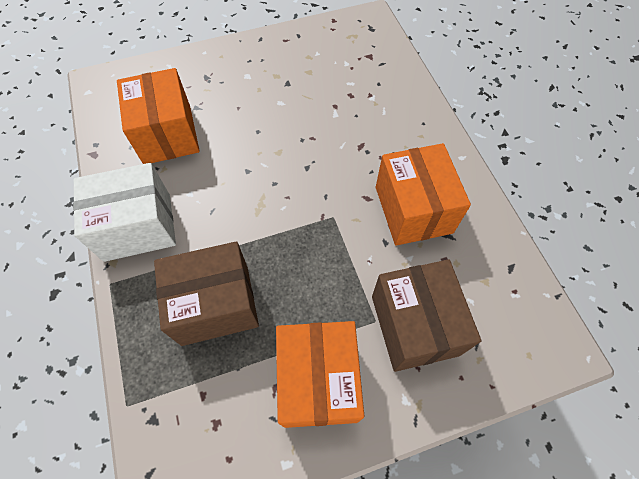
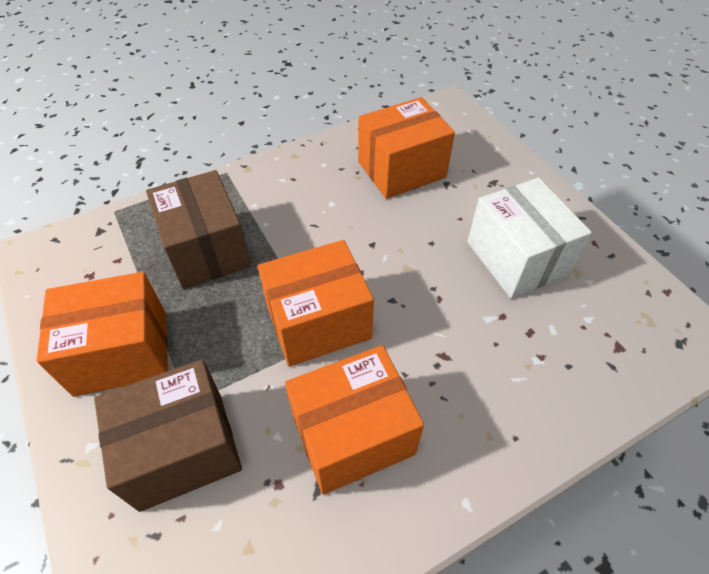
camera: 80 degrees right, 10 degrees down
white box [73,163,176,262] -> white box moved to [467,178,592,299]
none -> orange box [258,240,374,366]

